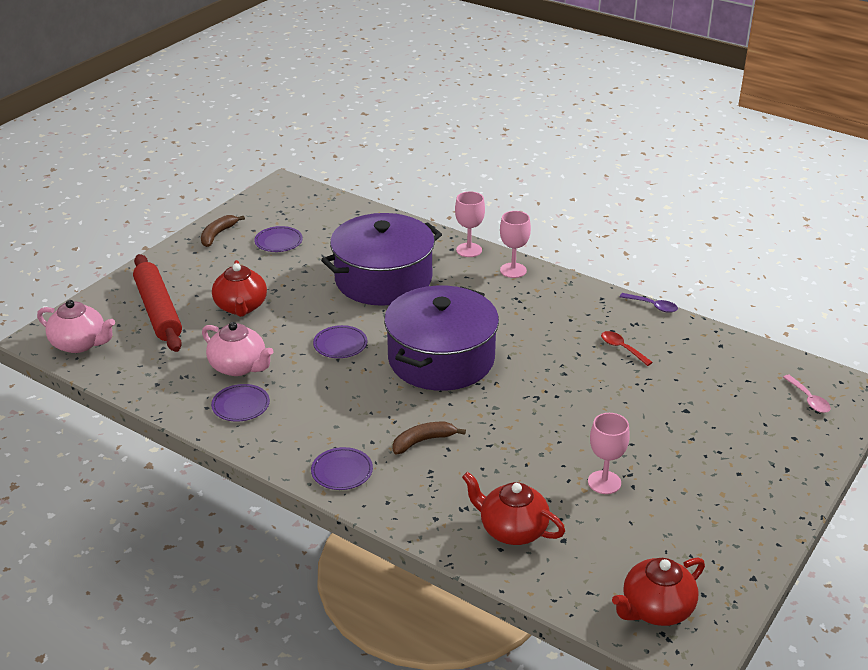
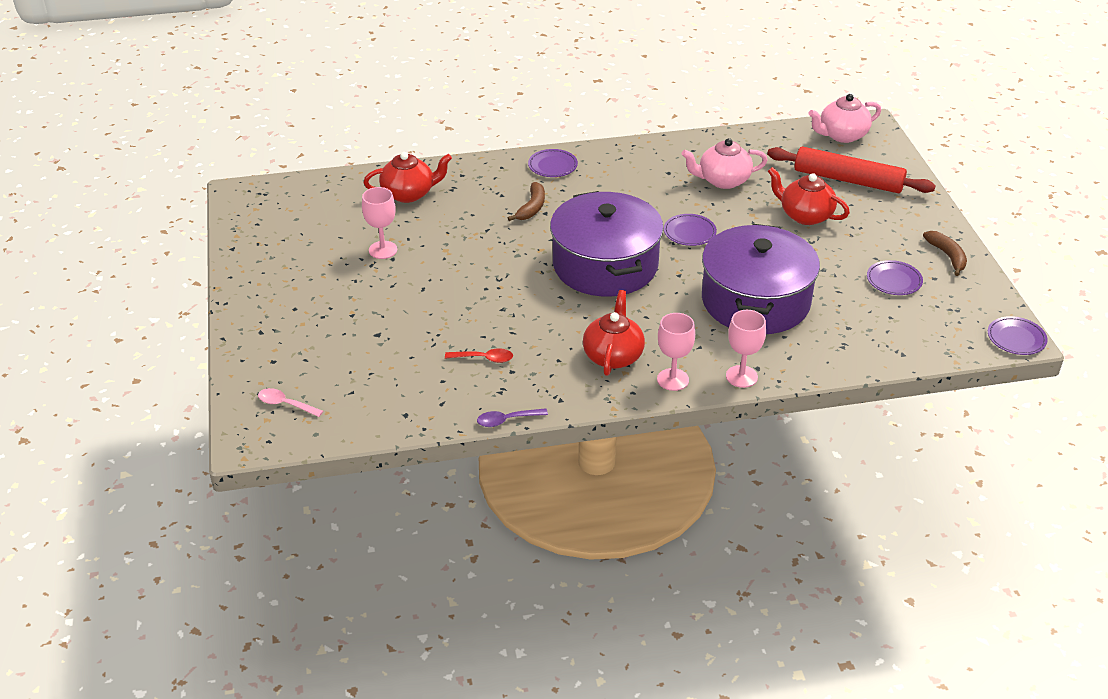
camera: 135 degrees right, 5 degrees up
purple plate [211,384,270,422] -> purple plate moved to [988,316,1048,355]
red teapot [612,558,705,626] -> red teapot moved to [583,290,645,376]

